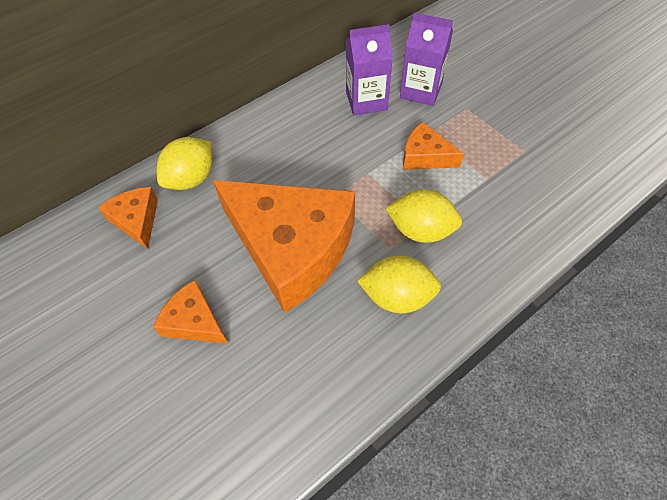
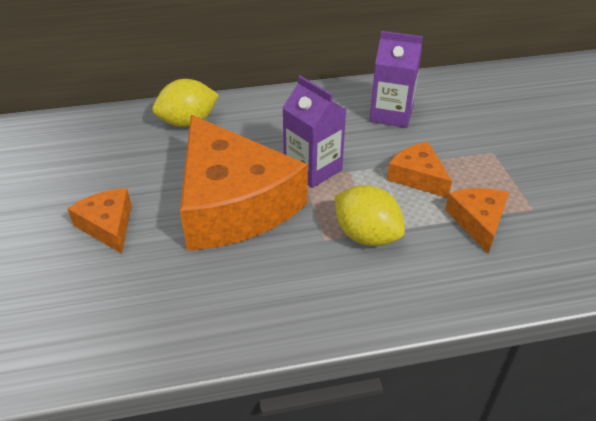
camera: 25 degrees right, 15 degrees down
orange cheese [98,187,158,249] -> orange cheese moved to [445,188,509,253]
yellow lemon [357,256,441,313] -> none
purple carton [400,13,453,106] -> purple carton moved to [283,76,346,188]

